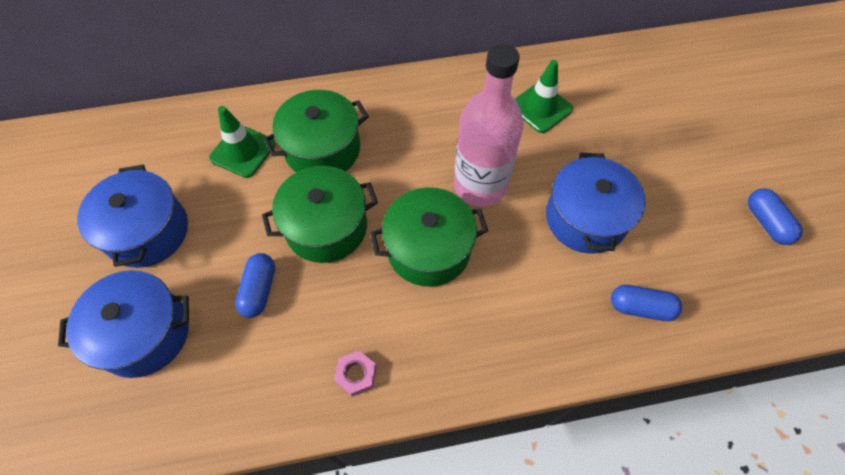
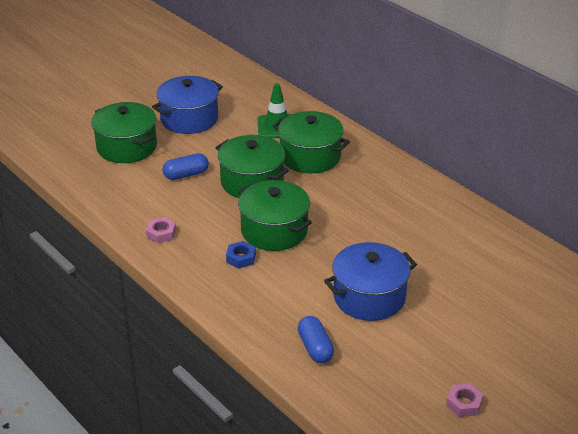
camera: 60 degrees right, 25 degrees down
blue pot [58,270,189,378] -> green pot [91,102,157,163]
pink bottle [454,44,524,207] -> none
green traffic cone [515,60,573,133] -> none
blue capsule [748,188,803,245] -> pink nut [446,384,484,417]
none -> blue nut [226,241,256,269]

